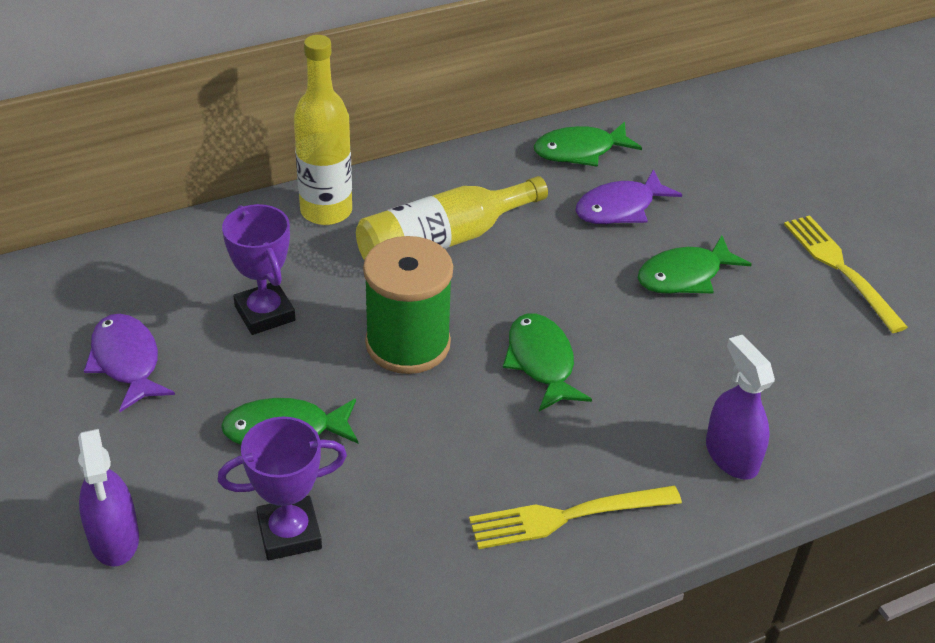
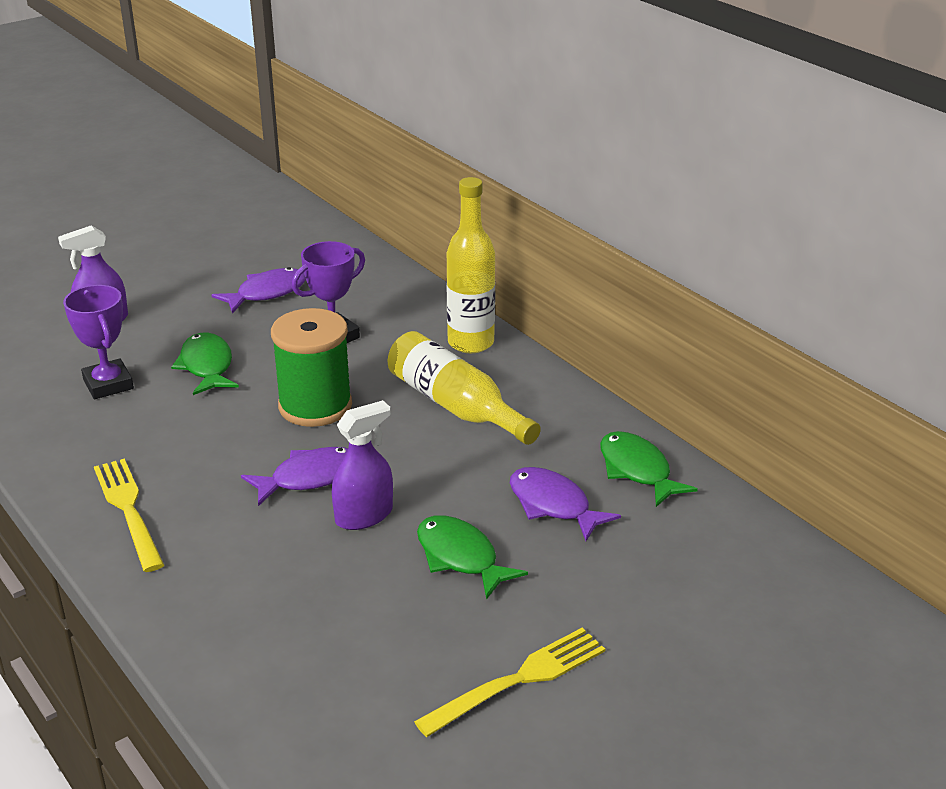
camera: 80 degrees right, 10 degrees down
green fish [503,313,592,411] -> purple fish [241,447,348,506]
purple spray bottle [706,335,775,480] -> purple spray bottle moved to [332,400,393,530]

